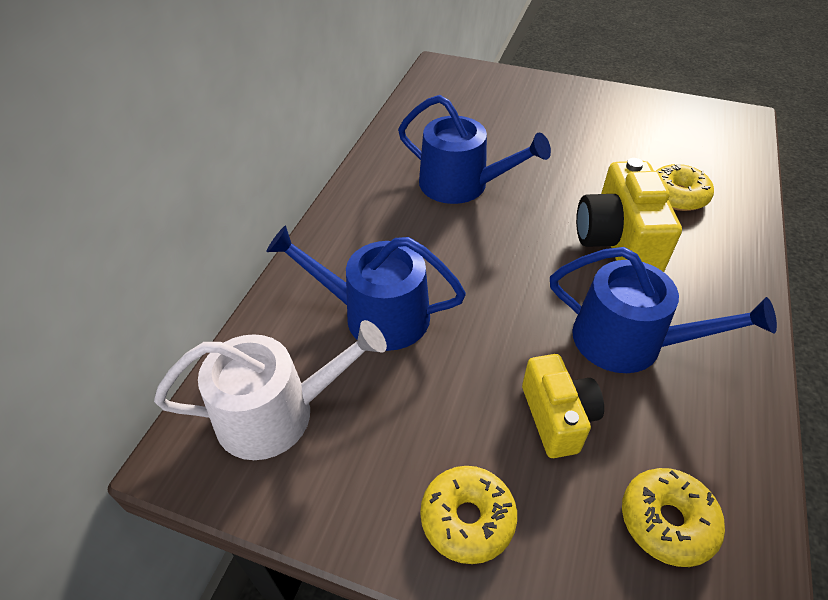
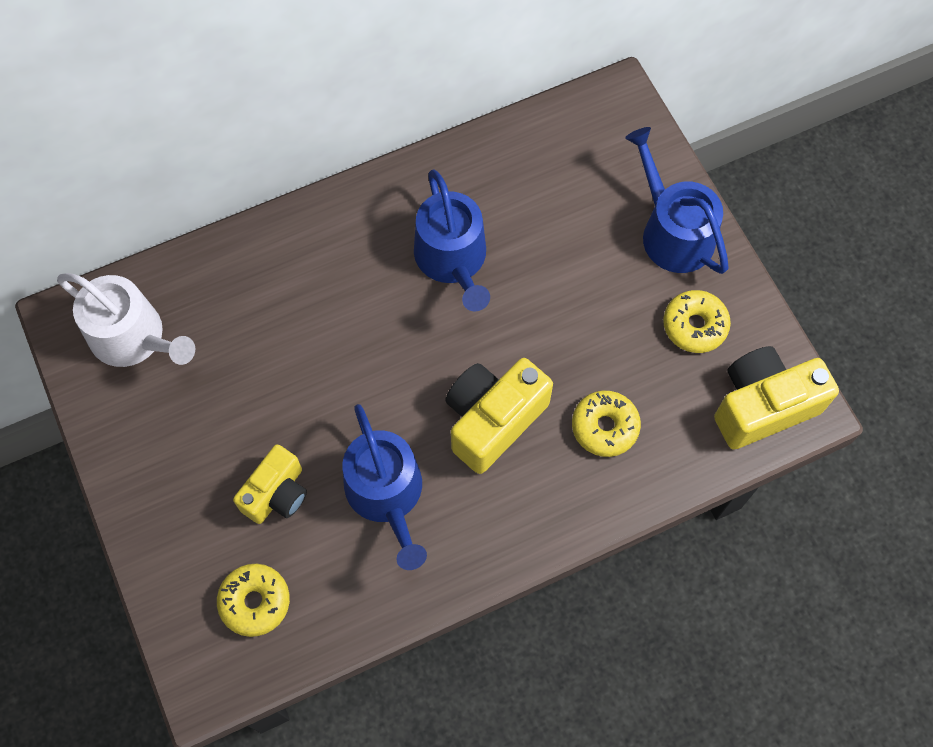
camera: 45 degrees right, 20 degrees up
blue watering can [266,226,466,351] -> blue watering can moved to [625,127,729,274]
yellow donut [420,466,517,564] -> yellow donut moved to [663,290,731,353]
none -> yellow camera [714,346,839,449]

